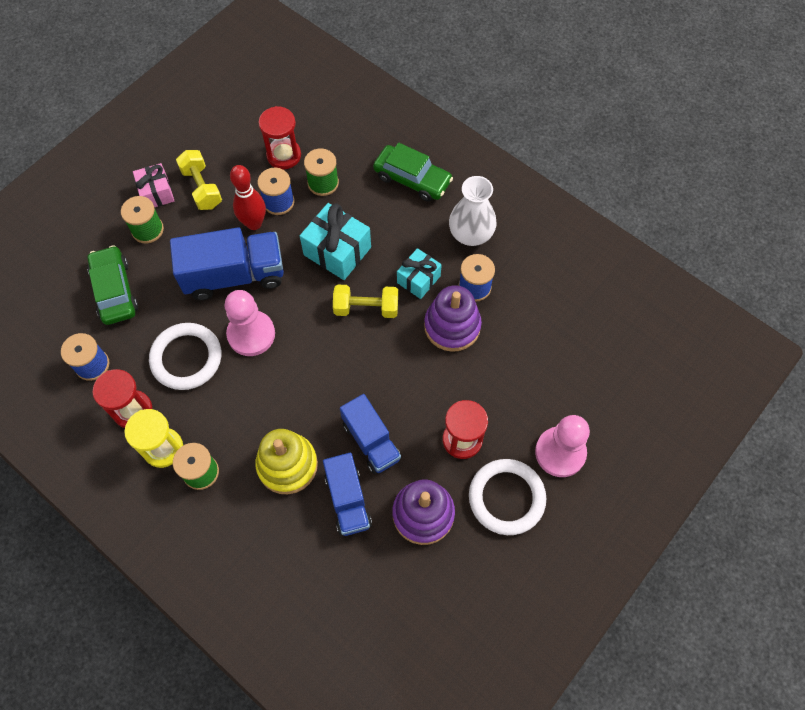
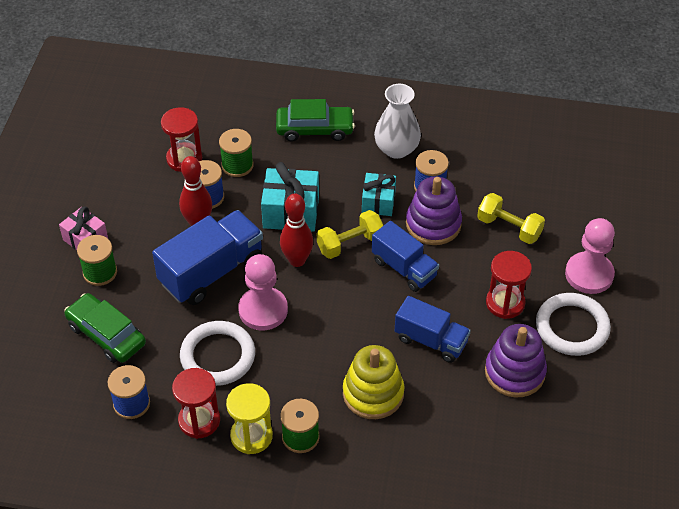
camera: 30 degrees left, 15 degrees down
yellow dumbbell [176,150,222,210] -> yellow dumbbell moved to [477,193,545,244]
blue truck [323,453,372,536] -> blue truck moved to [372,221,439,292]
none -> red bowling pin [280,194,313,267]

